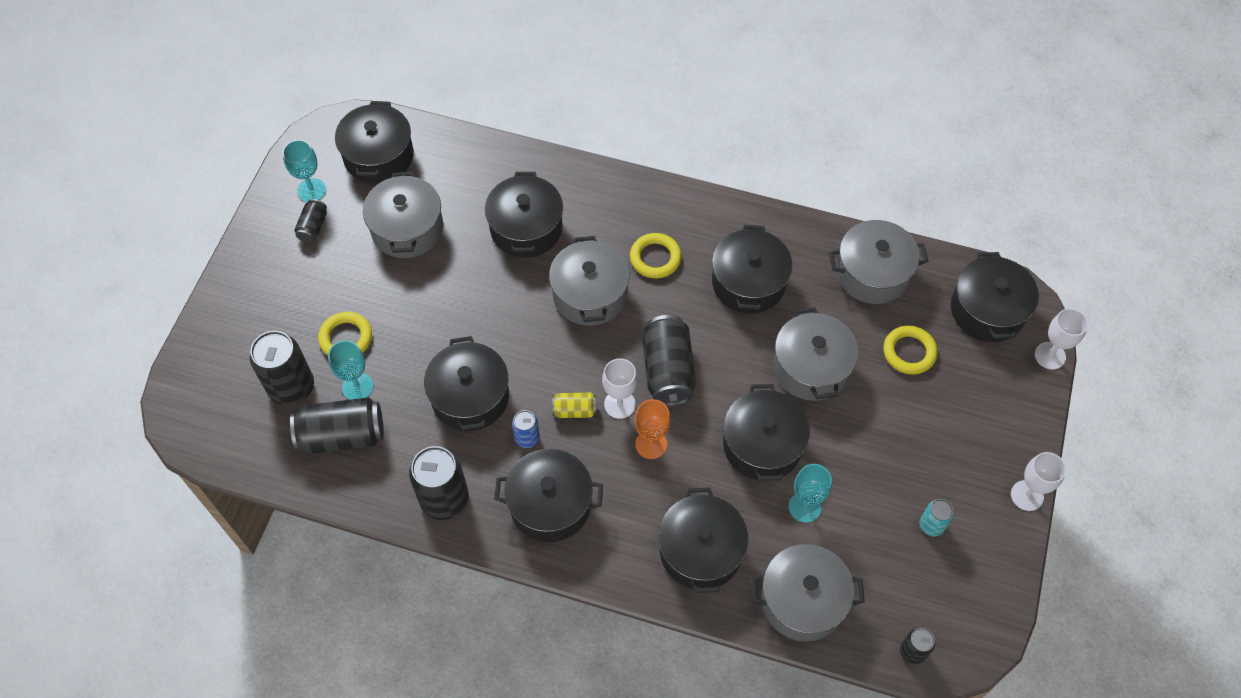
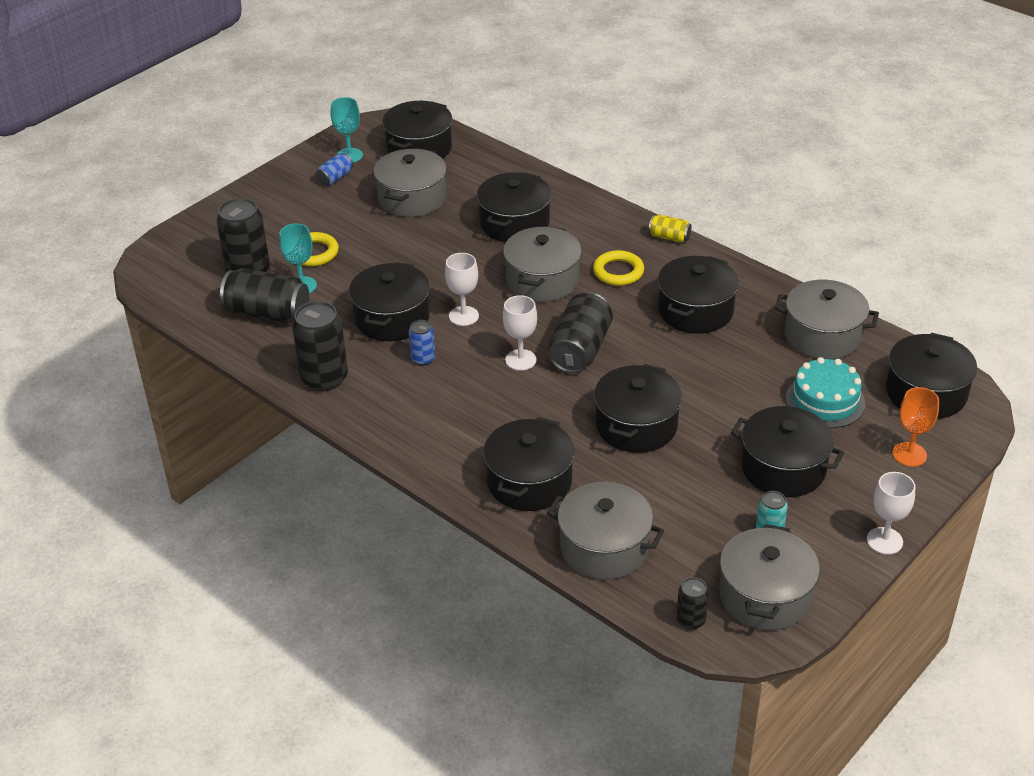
camera: 25 degrees right, 20 degrees down
black can [294,199,327,242] -> blue can [316,153,353,186]
black pot [494,449,603,542] -> black pot moved to [731,406,844,497]
yellow can [552,393,596,418] -> yellow can moved to [648,214,692,243]
orange goblet [635,399,671,459] -> orange goblet moved to [893,387,939,467]
grey pot [773,307,858,401] -> grey pot moved to [719,524,820,630]
turquoise goblet [788,464,832,523] -> none
yellow ring [883,326,938,374] -> turquoise cake [786,357,865,428]
white goblet [1035,308,1088,370] -> white goblet moved to [445,253,479,326]

